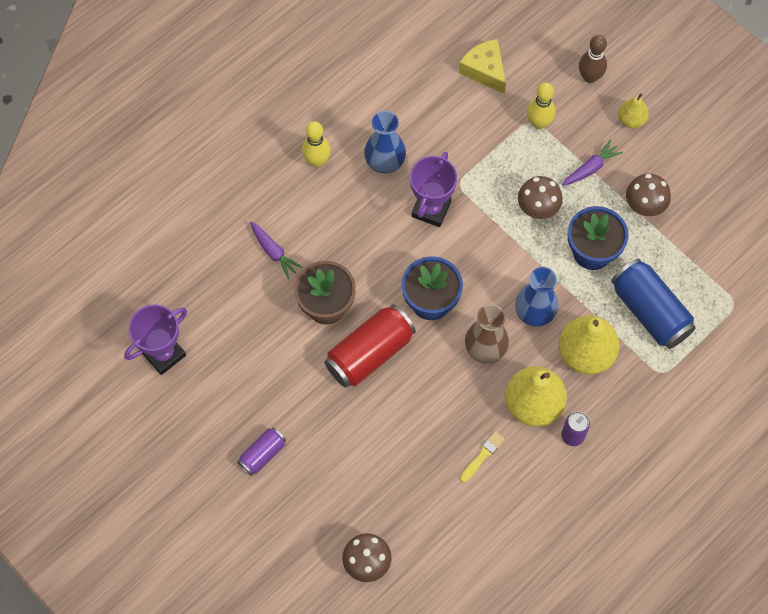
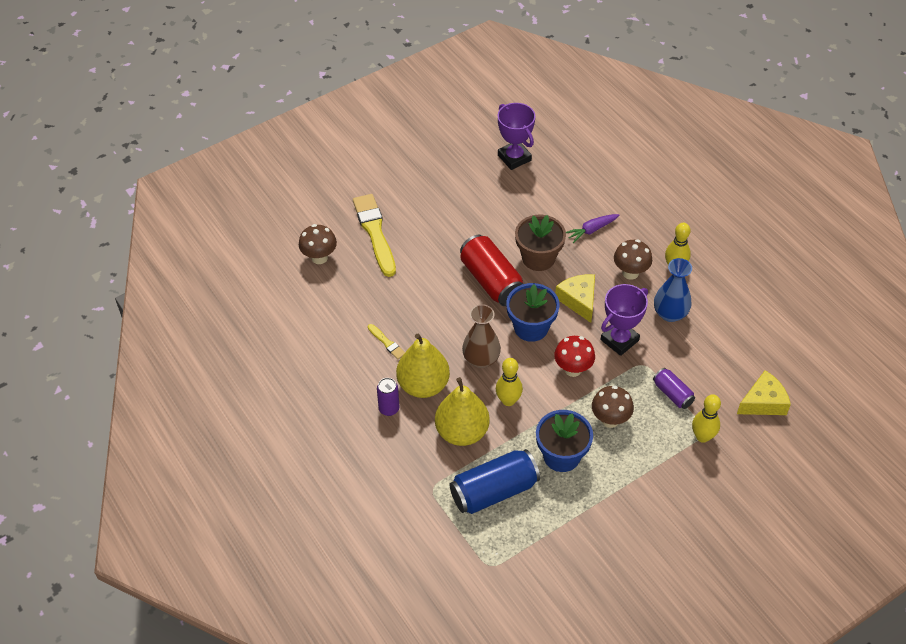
camera: 100 degrees right, 15 degrees down
purple can [237,427,286,476] -> purple can moved to [653,368,695,409]
purple trophy [410,152,457,227] -> purple trophy turned 75 degrees counterclockwise [601,284,648,356]
blue vase [515,267,559,327] -> yellow bowling pin [496,358,523,406]
purple carrot [562,140,623,186] -> none
brown bowling pin [579,35,607,83] -> none
yellow pear [618,93,649,128] -> none
brown mushroom [626,174,671,216] -> brown mushroom moved to [614,239,652,280]
none -> yellow brush [353,194,396,277]
none -> red mushroom [554,336,595,377]
none -> yellow cheese [555,274,595,323]

